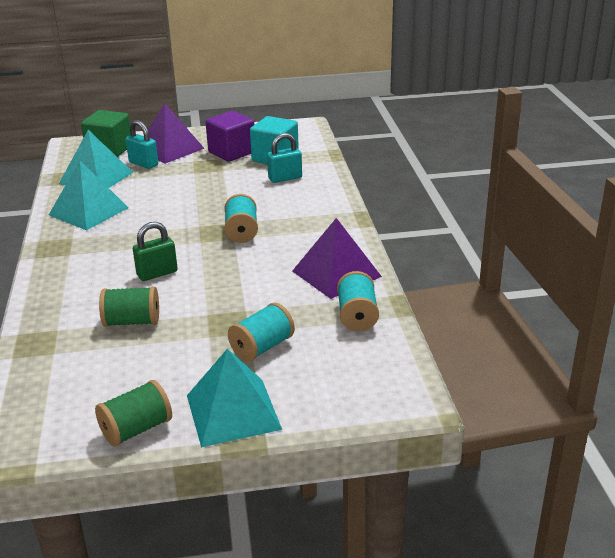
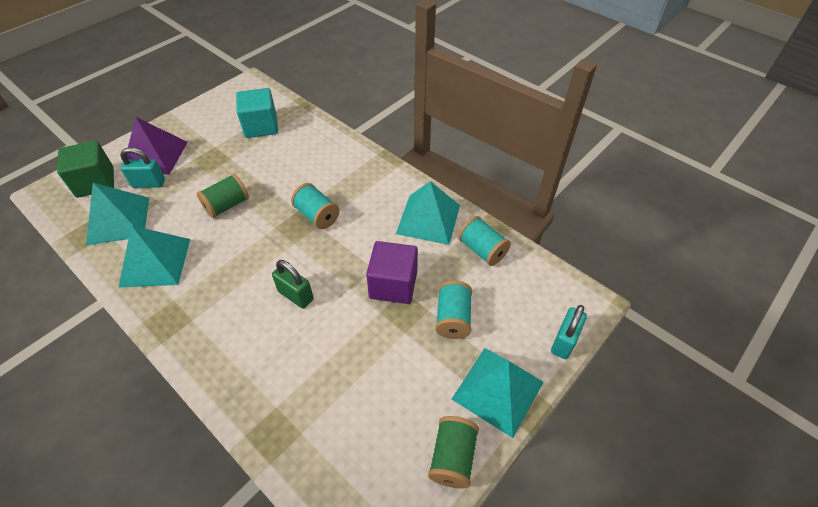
camera: 40 degrees left, 20 degrees up
green spool [99,286,159,327] -> green spool moved to [197,174,249,218]
green padlock [133,222,178,281] -> green padlock turned 75 degrees counterclockwise [272,260,314,309]
purple cube [205,111,254,162] -> purple cube moved to [366,241,418,304]
turquoise padlock [267,133,302,183] -> turquoise padlock moved to [551,305,587,359]
purple pyramid [292,218,382,299] -> turquoise pyramid [396,181,460,245]

